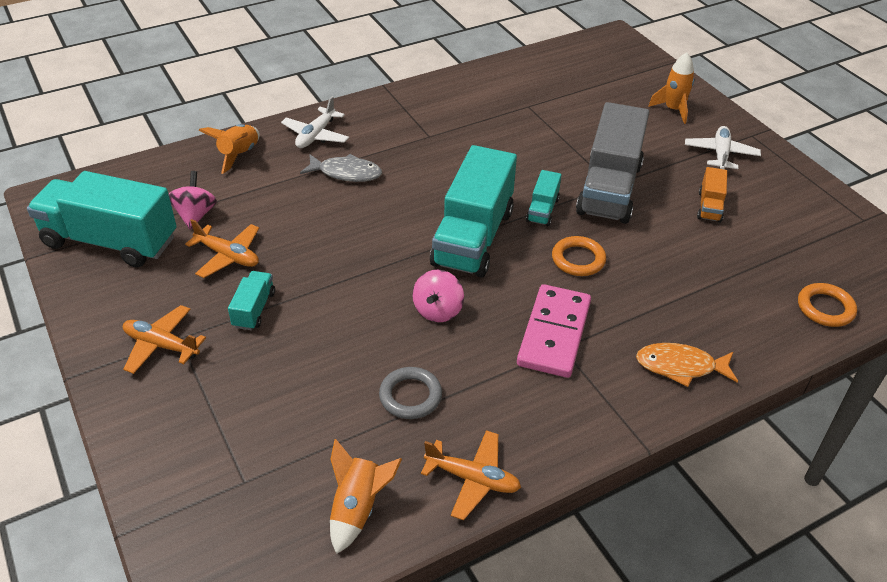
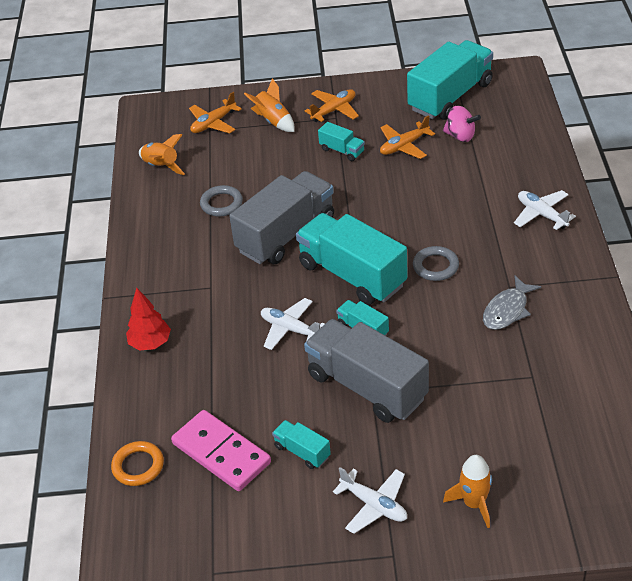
camera: 120 degrees right, 0 degrees up
orange rocket [199,124,260,174] -> orange rocket moved to [244,78,294,132]
grey fish [300,154,382,182] -> grey fish moved to [483,276,541,330]
pink spinning top [412,270,464,322] -> grey truck [229,171,334,264]
orange plane [421,430,521,520] -> orange plane moved to [189,92,242,133]
pink domino [517,284,591,378] -> pink domino moved to [171,410,271,491]
orange ring [552,236,606,276] -> white plane [261,298,325,350]
orange fish [636,343,738,387] -> red tree [126,288,171,350]
orange truck [697,167,727,223] -> turquoise truck [272,420,331,469]
none -> grey ring [413,246,459,281]

